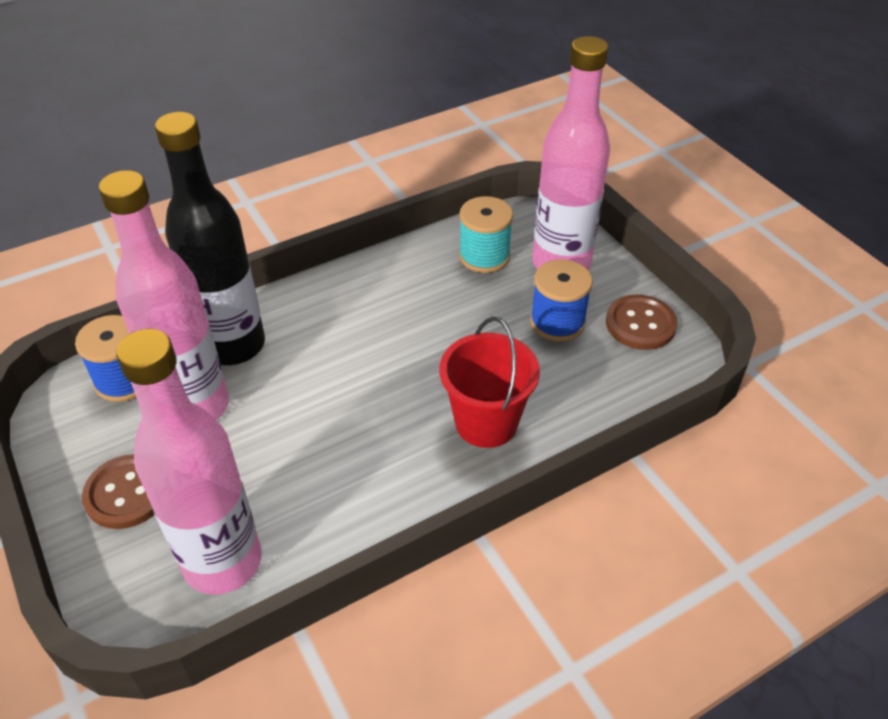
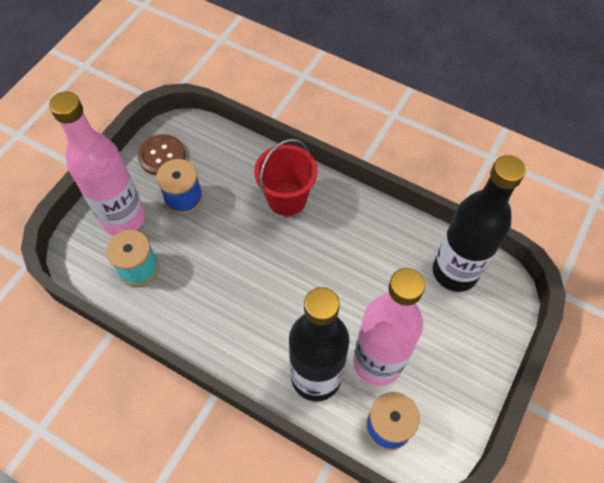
camera: 120 degrees left, 15 degrees up
brown button [82,454,155,529] -> none
pink bottle [116,329,262,595] -> black bottle [433,155,526,292]

